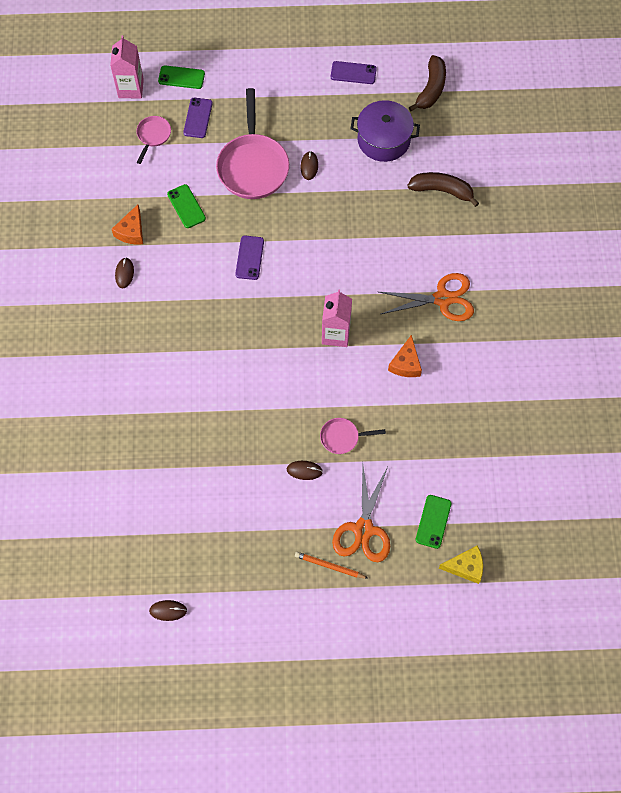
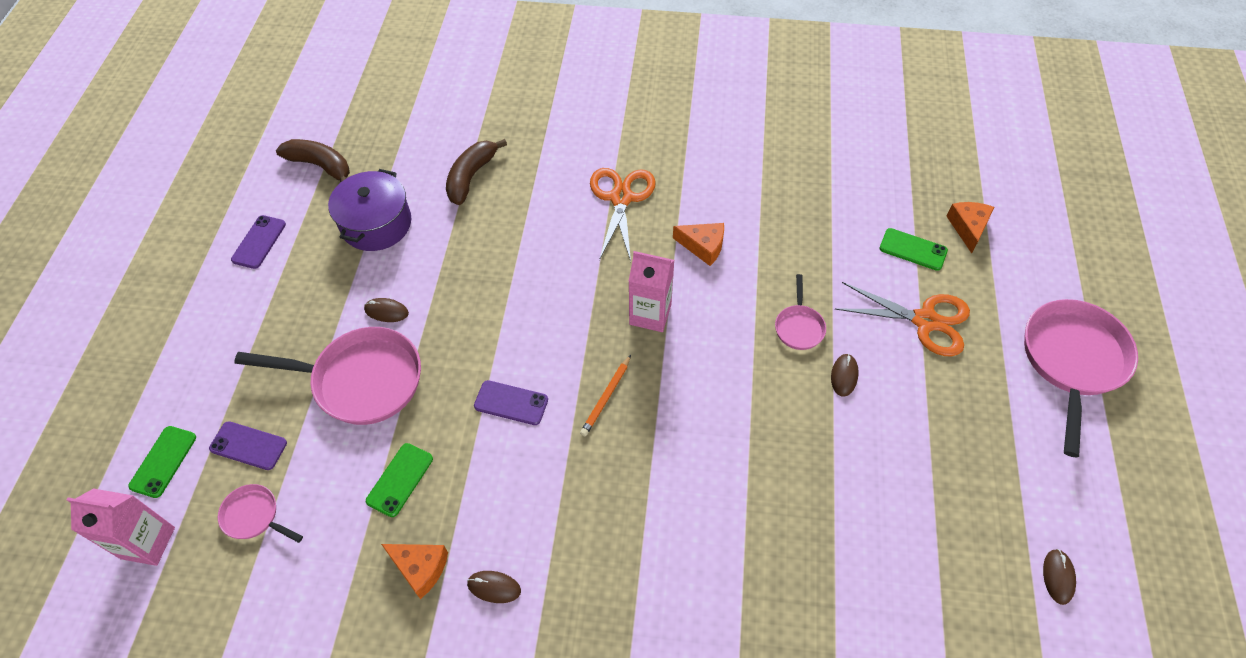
camera: 80 degrees left, 10 degrees down
green phone [167,184,206,228] -> green phone turned 45 degrees counterclockwise [366,443,433,517]
orange pencil [295,552,369,579] -> orange pencil moved to [580,355,631,437]
yellow cheese [439,545,483,584] -> orange cheese [947,202,994,253]
none -> pink pan [1024,299,1138,458]

